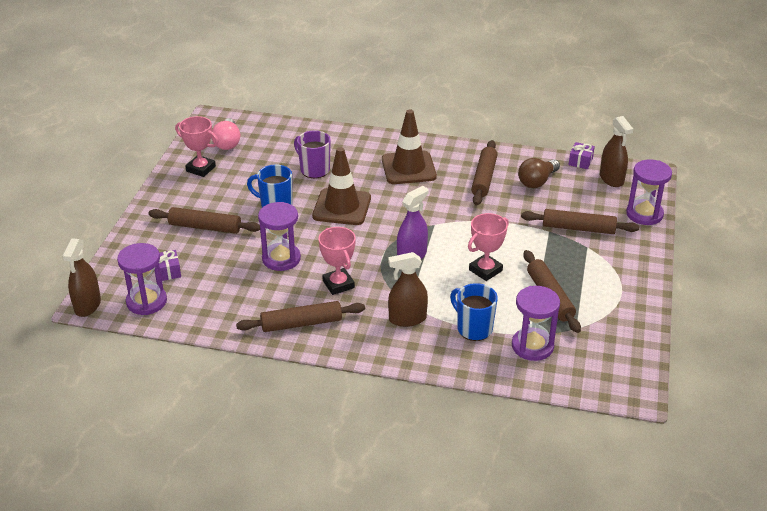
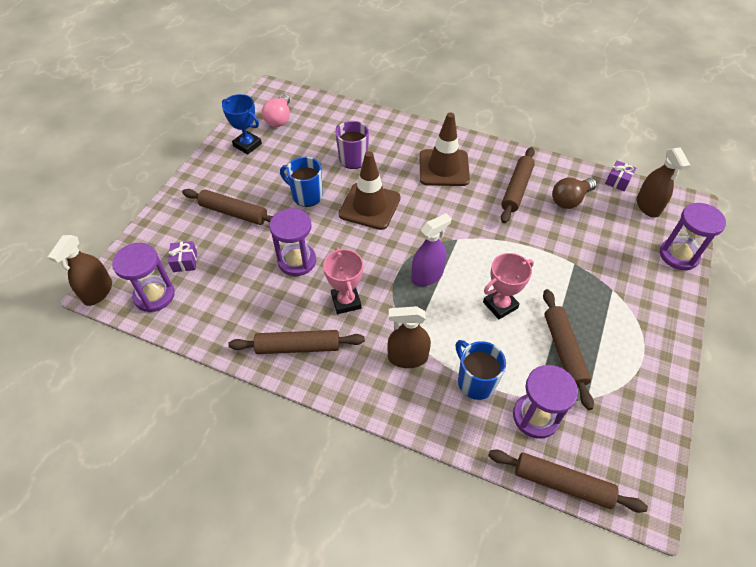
camera: 10 degrees right, 15 degrees up
pink trophy [175,116,218,177] -> blue trophy [222,94,262,155]
brown rolling pin [521,209,639,234] -> brown rolling pin moved to [488,450,648,513]

